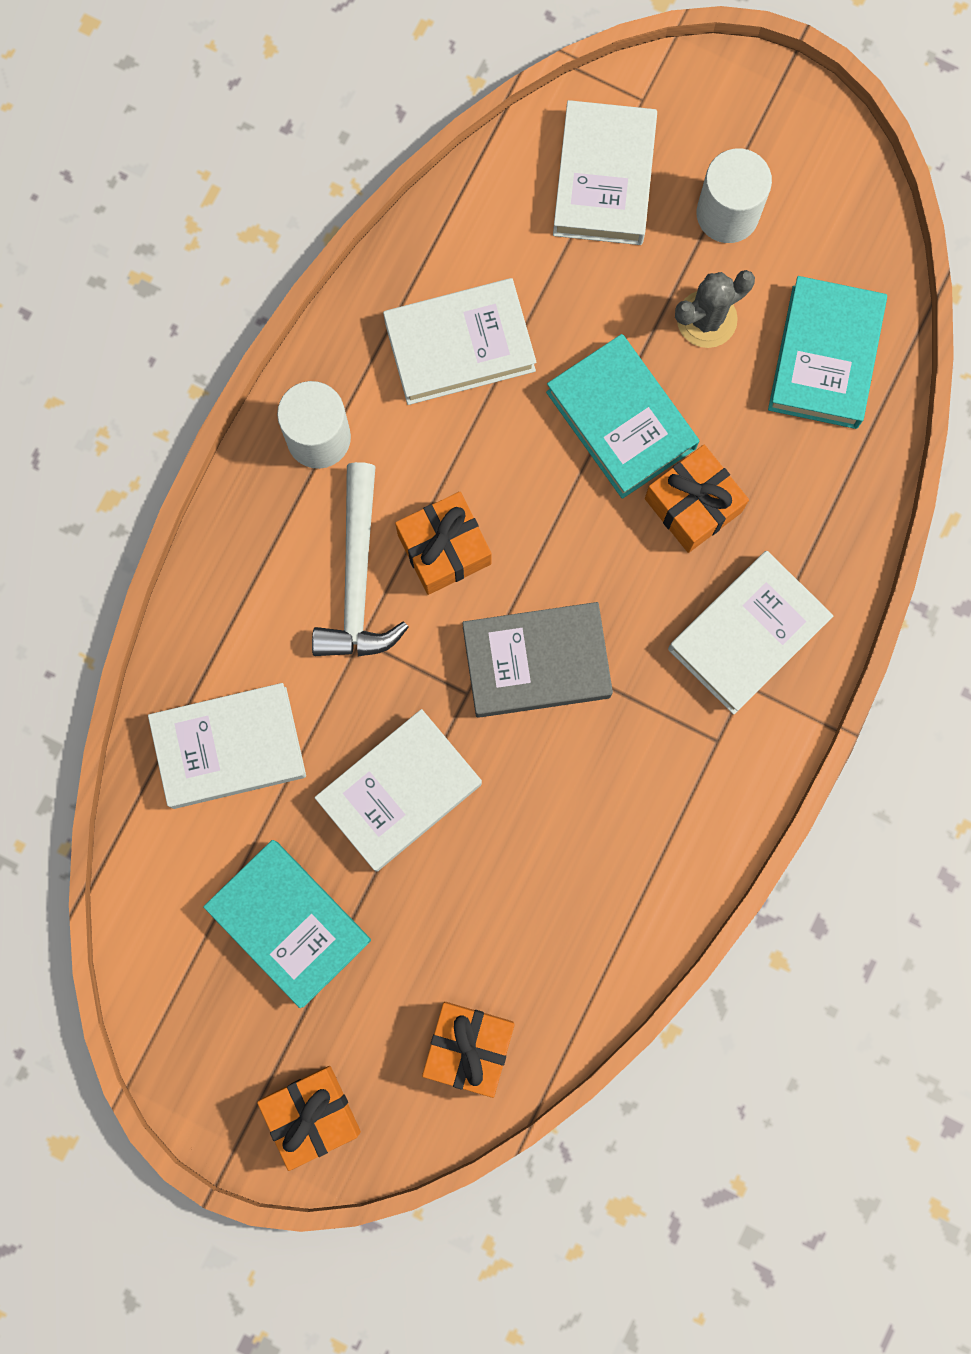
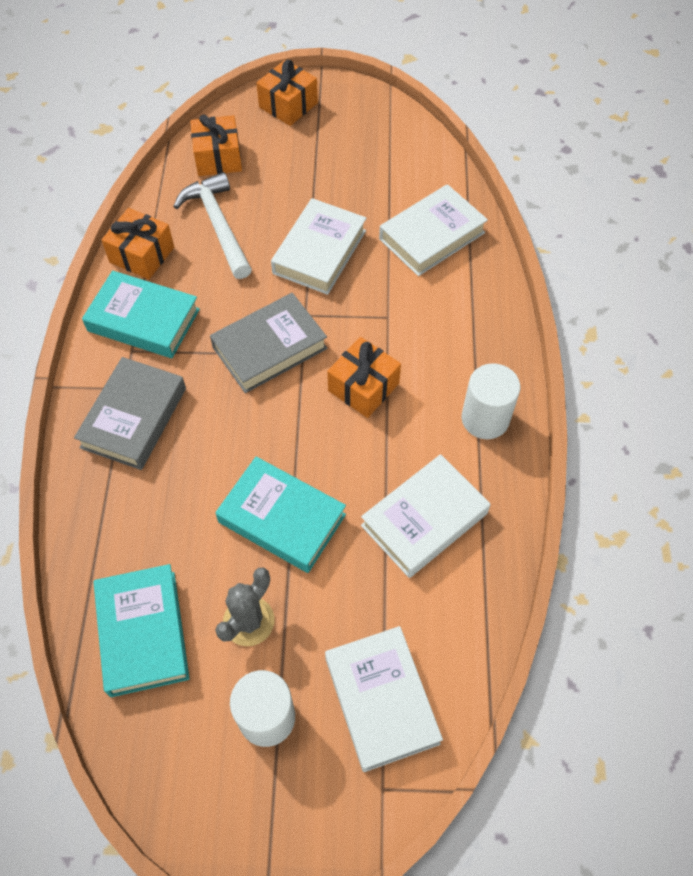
camera: 155 degrees right, 20 degrees down
turquoise book [203,840,371,1008] -> turquoise book moved to [82,271,200,358]
white hammer [312,462,409,656] -> white hammer moved to [173,172,252,279]
orange gift [645,445,749,553] -> orange gift moved to [101,208,174,279]
white book [668,551,833,715] -> grey book [74,357,186,470]

